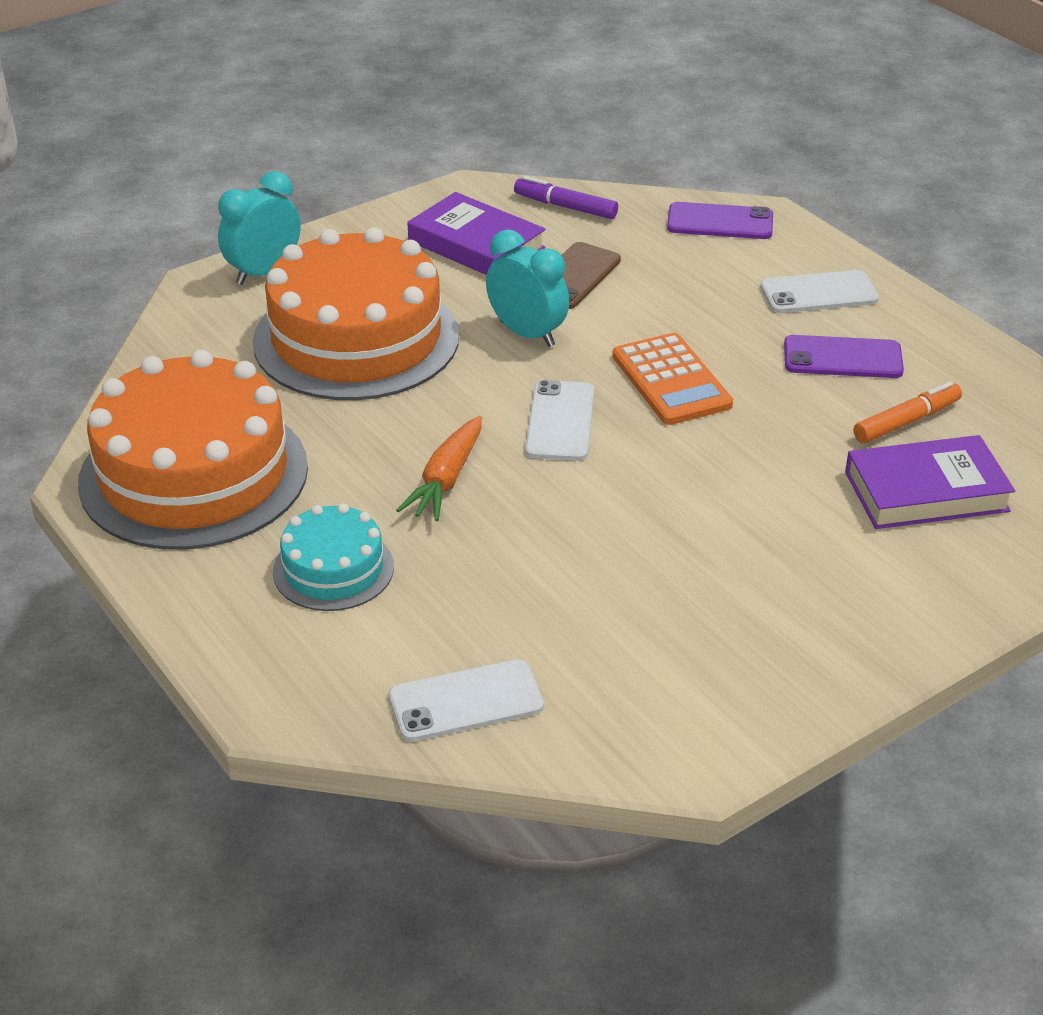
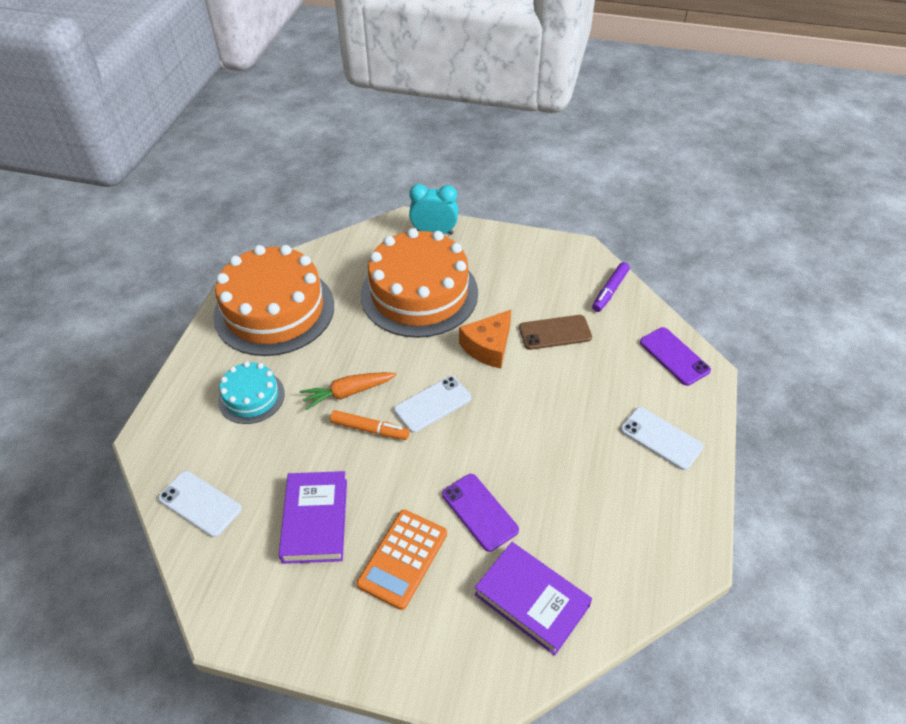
camera: 50 degrees right, 10 degrees up
purple book [407,192,546,275] -> purple book moved to [279,471,347,564]
turquoise clock [486,229,569,347] -> orange cheese [459,310,511,368]
purple marker [514,176,618,219] -> purple marker turned 135 degrees counterclockwise [592,262,630,312]
orange calculator [612,333,733,425] -> orange calculator moved to [357,510,447,610]
purple phone [784,335,904,378] -> purple phone moved to [442,474,519,552]
orange marker [854,381,962,443] -> orange marker moved to [330,410,410,440]

